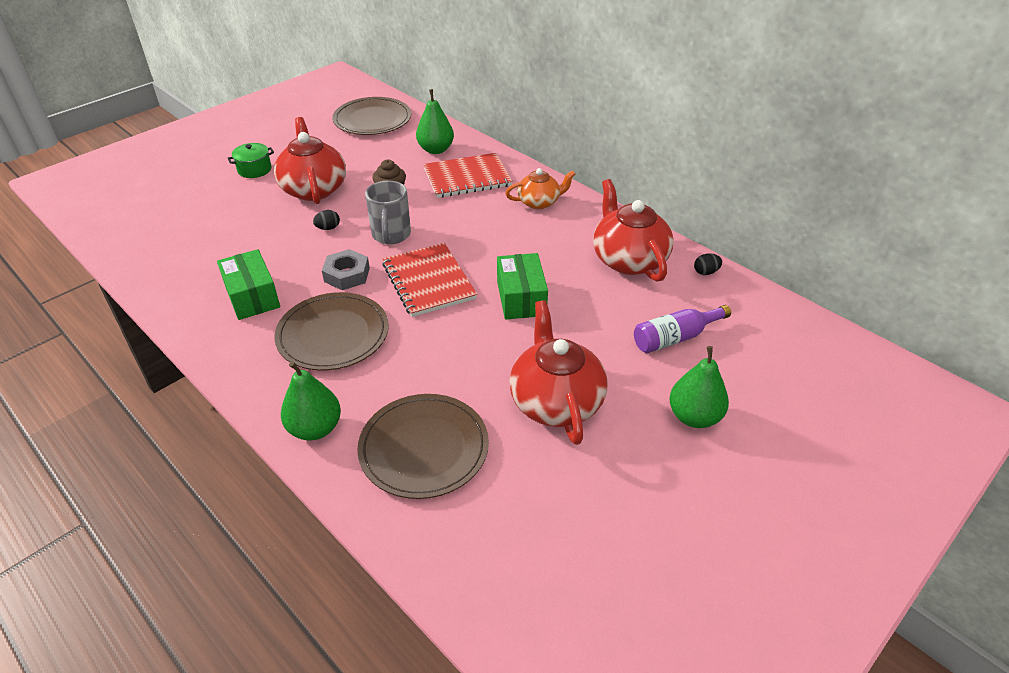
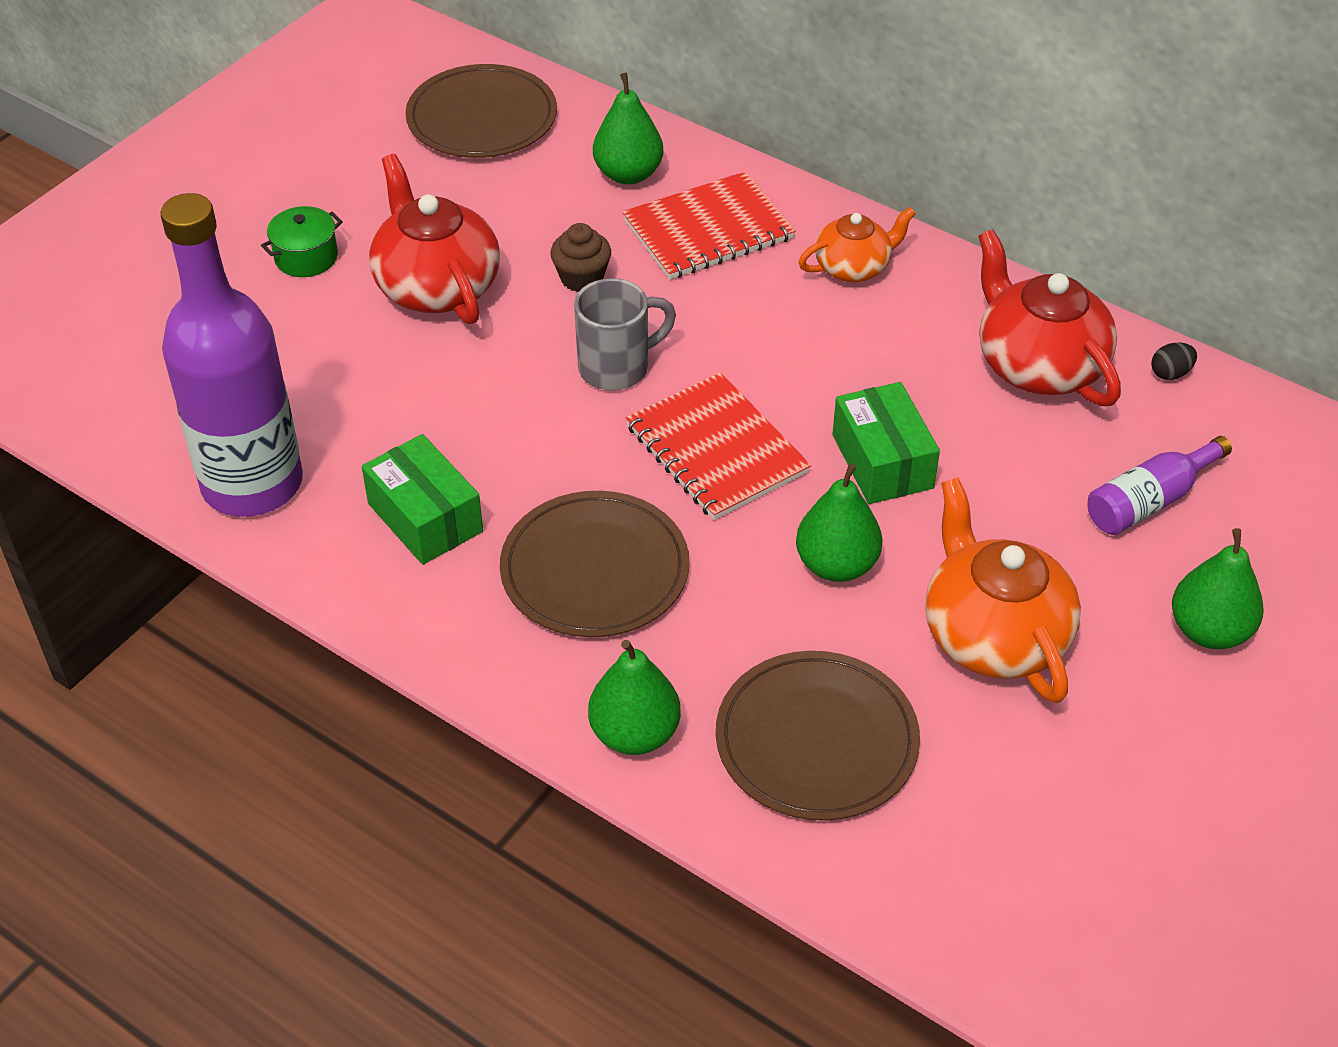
camera: 10 degrees left, 5 degrees up
black egg [313,210,340,230] -> none
grey nut [322,249,370,290] -> none
grey mug [365,181,411,244] -> grey mug turned 105 degrees counterclockwise [574,278,676,390]
red teapot [509,300,608,445] -> orange teapot [925,478,1081,703]
none -> purple bottle [160,193,303,517]
none -> green pear [796,463,882,582]

